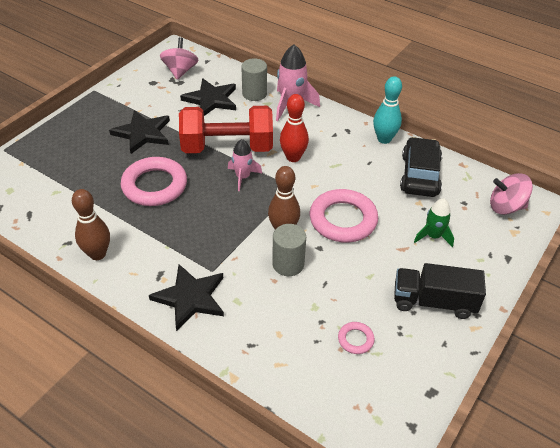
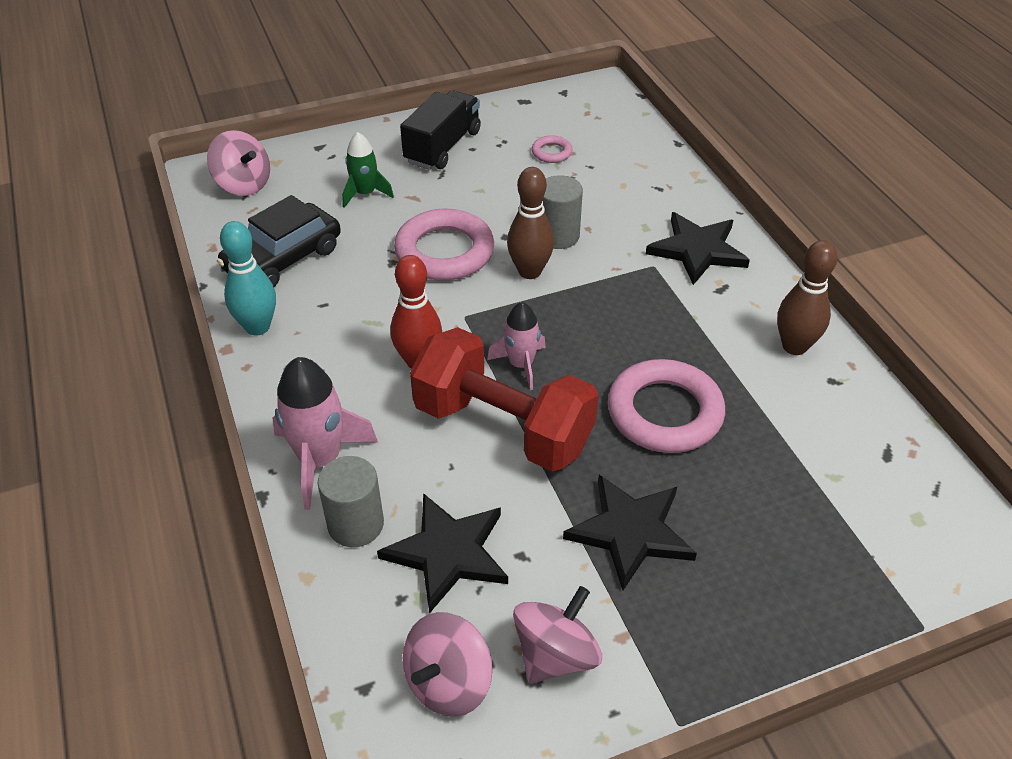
camera: 145 degrees left, 0 degrees up
black truck [394,263,486,319] -> black truck turned 105 degrees counterclockwise [400,90,481,170]
none -> pink spinning top [513,586,602,684]

